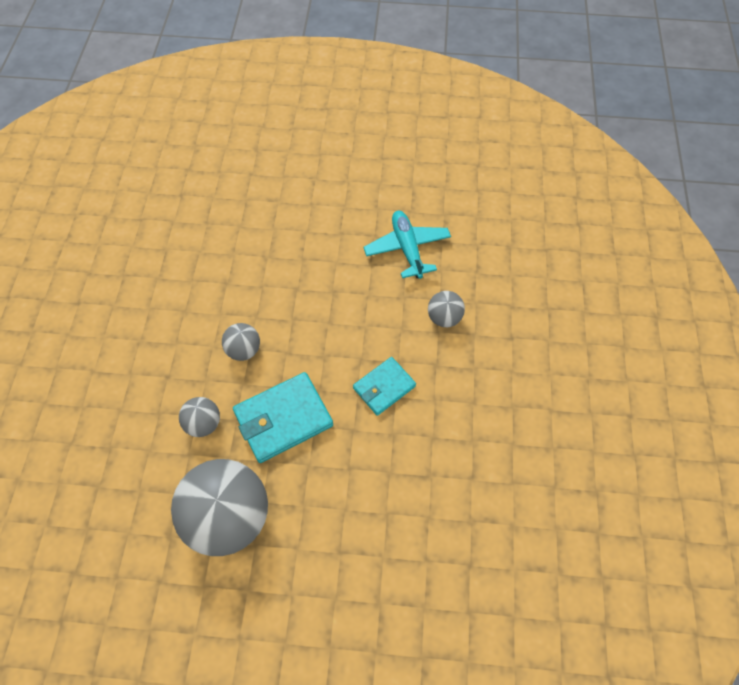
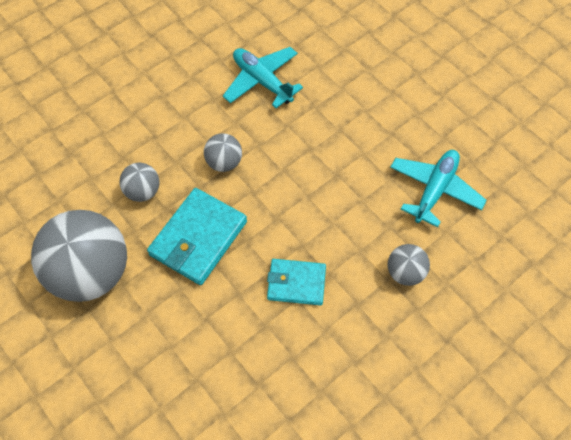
camera: 45 degrees right, 0 degrees up
turquoise wallet [233,372,333,463] -> turquoise wallet turned 75 degrees counterclockwise [147,188,247,285]
none -> turquoise plane [223,47,303,108]

